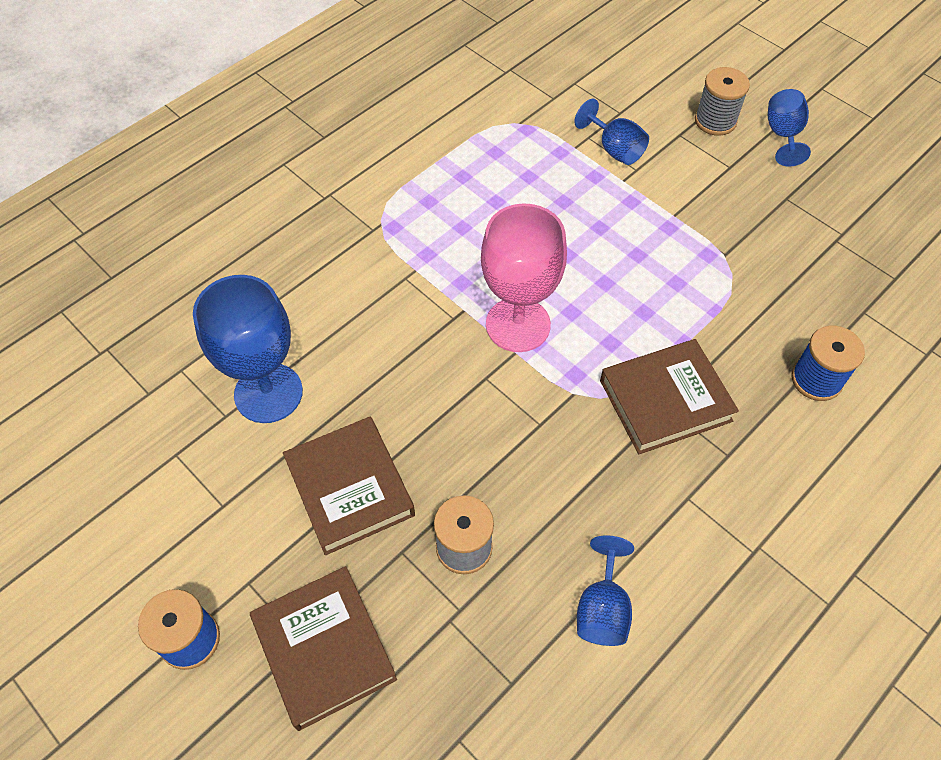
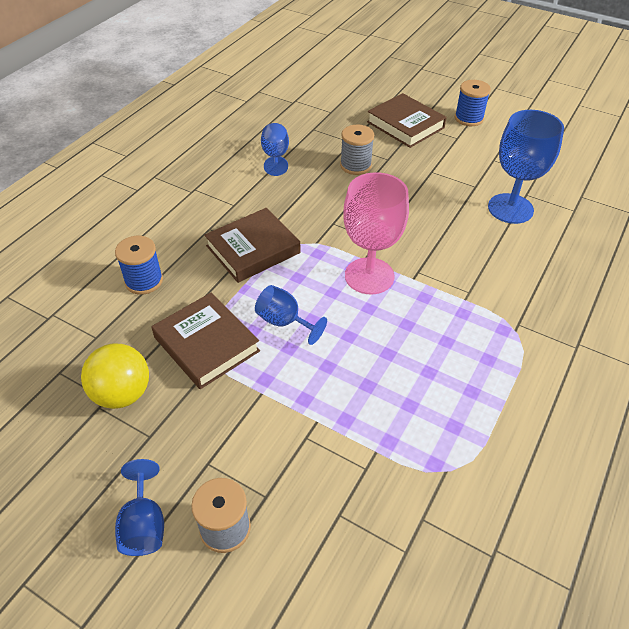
camera: 165 degrees right, 10 degrees down
brown book [283,417,415,555] -> brown book moved to [151,293,260,389]
blue goblet [574,99,649,165] -> blue goblet moved to [255,285,327,345]
none -> yellow ball [81,344,149,409]

